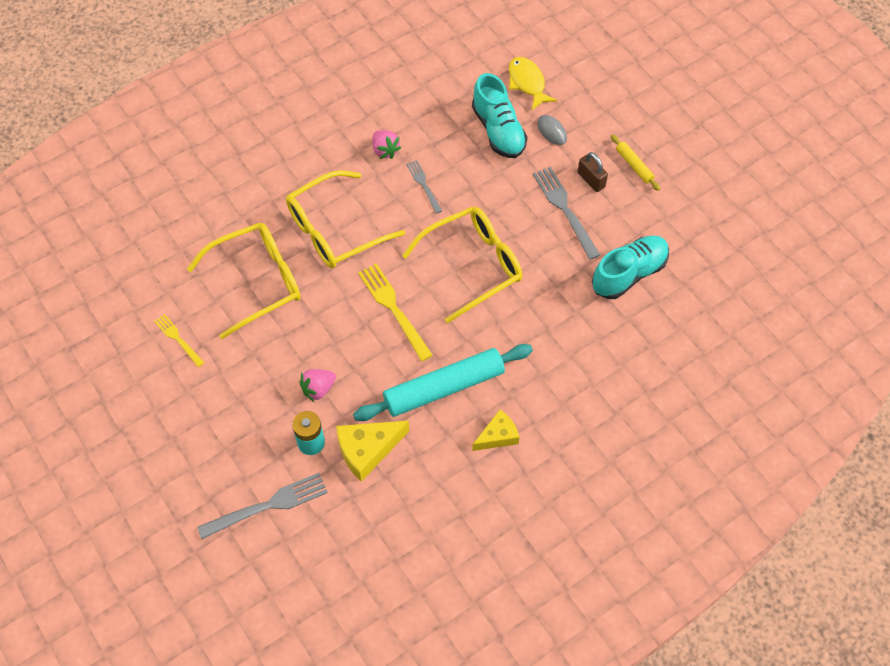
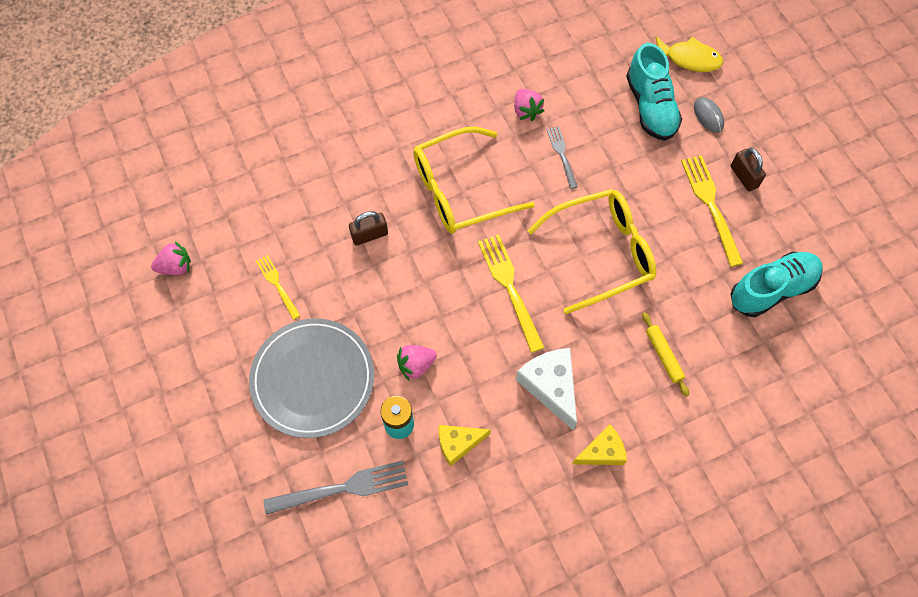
camera: 10 degrees right, 5 degrees up
yellow glasses [187,223,301,339] -> brown padlock [349,211,388,245]
yellow cheese [336,421,409,482] -> yellow cheese [439,425,491,467], size x0.66
turquoise rolling pin [353,344,533,421] -> white cheese [516,348,577,431]
yellow fish [509,57,557,110] -> yellow fish turned 120 degrees clockwise [655,36,723,72]
grey fork [533,166,600,260] -> yellow fork [681,155,743,267]
yellow rolling pin [611,134,660,191] -> yellow rolling pin moved to [642,312,689,397]
none -> pink strawberry [151,241,191,275]
none -> grey plate [249,319,374,438]

